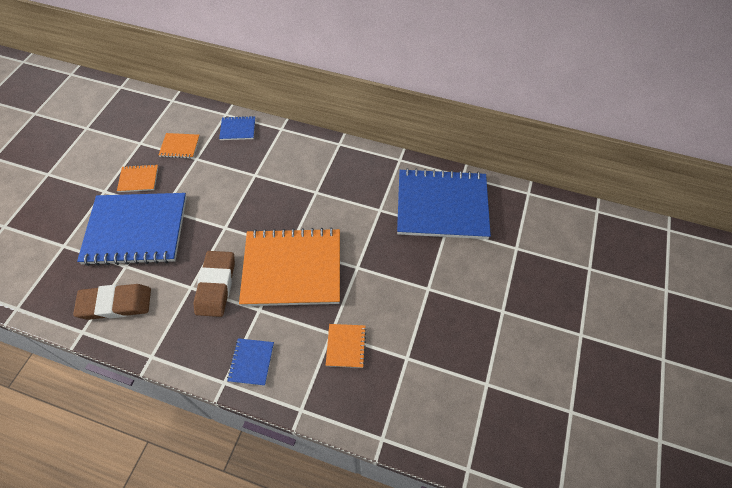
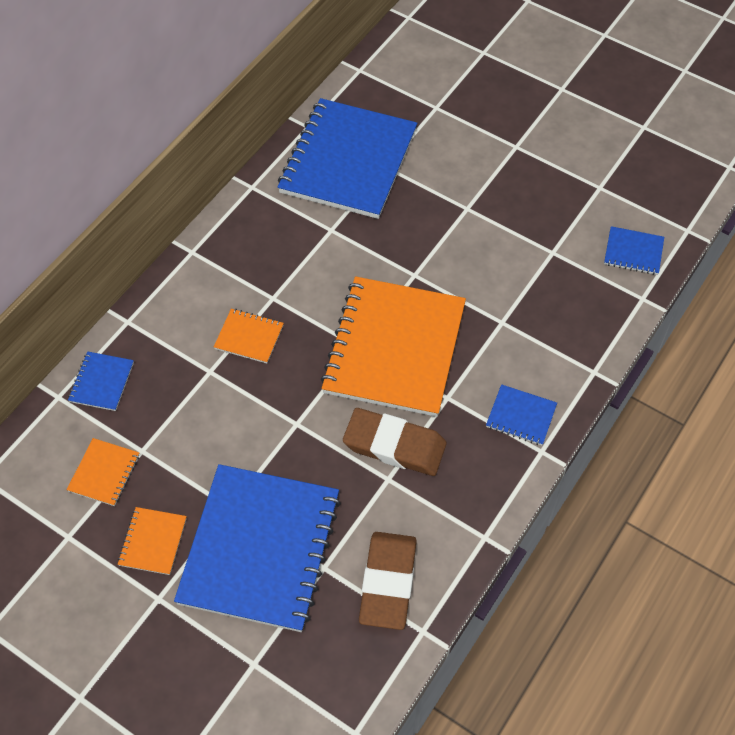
camera: 75 degrees left, 0 degrees up
orange notebook [326,324,367,368] -> orange notebook moved to [214,309,284,363]
none -> blue notebook [604,226,664,275]

